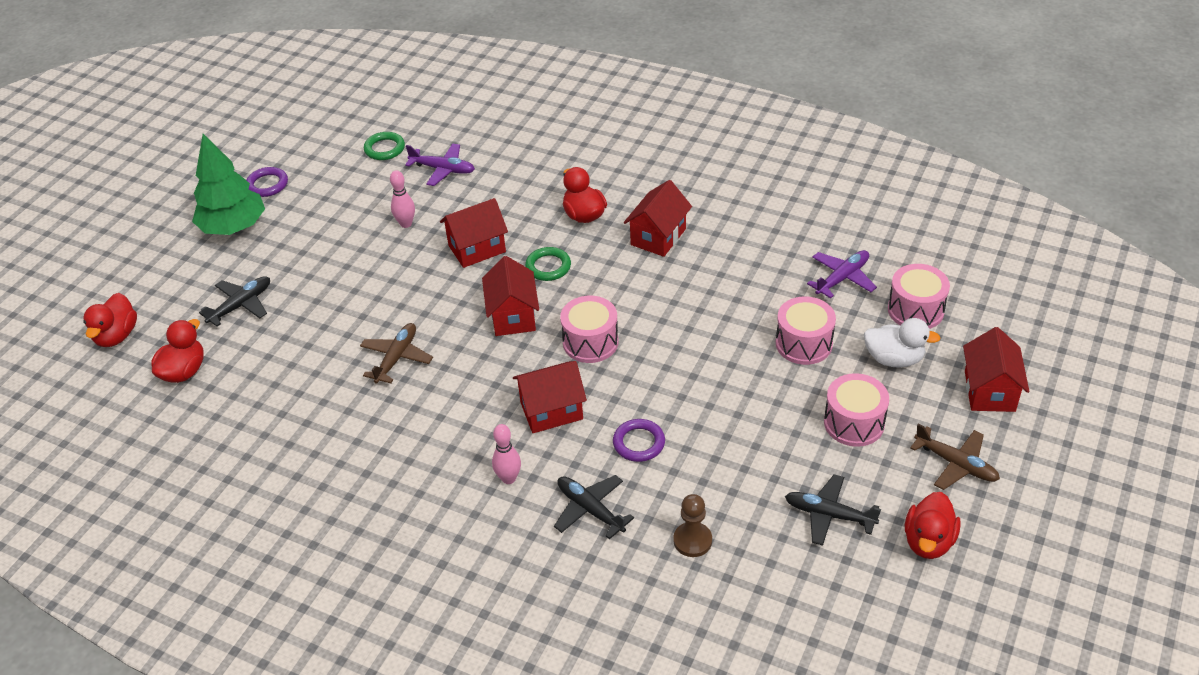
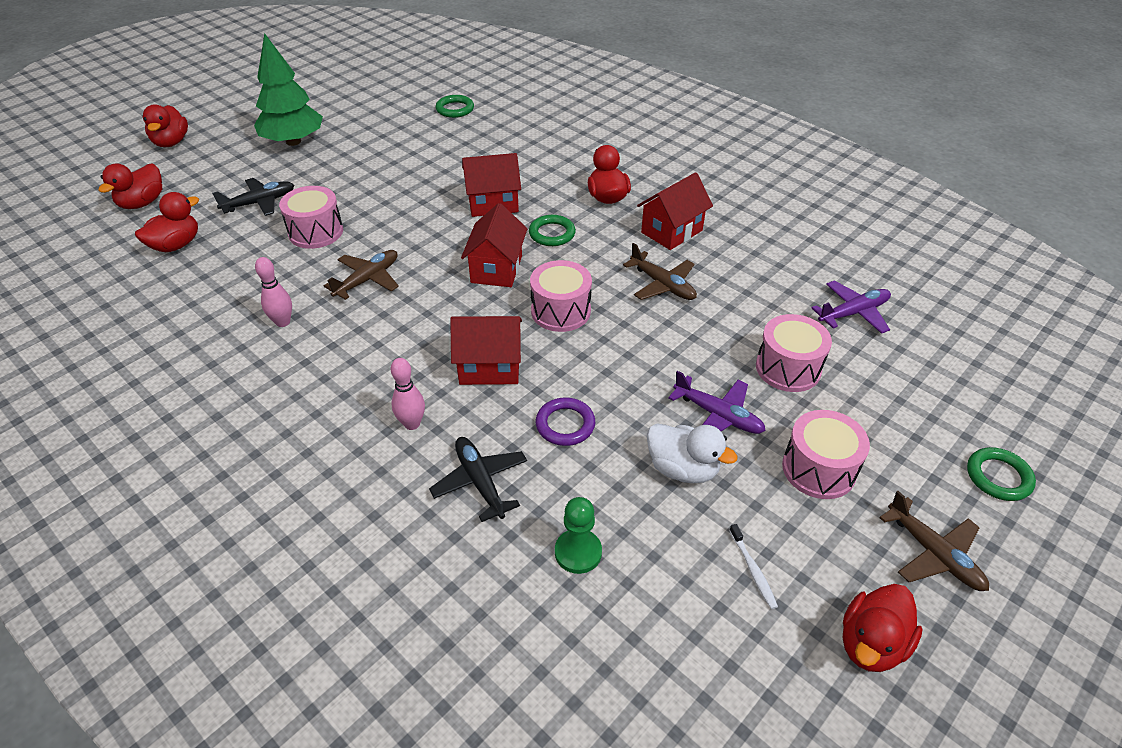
camera: 15 degrees right, 0 degrees up
purple ring [246,167,288,197] -> none
pink bowling pin [390,170,415,228] -> pink bowling pin moved to [255,257,292,327]
purple plane [405,143,475,186] -> purple plane moved to [668,371,766,434]
brown pawn [673,494,712,557] -> green pawn [555,497,602,574]
black plane [785,474,881,546] -> white toothbrush [729,524,778,609]
white duck [864,318,941,368] -> white duck moved to [647,423,738,483]
pink drum [888,264,950,329] -> pink drum moved to [279,186,343,249]
red house [963,327,1029,412] -> green ring [967,447,1036,501]
none -> red duck [143,105,188,147]
none -> brown plane [623,243,697,300]

